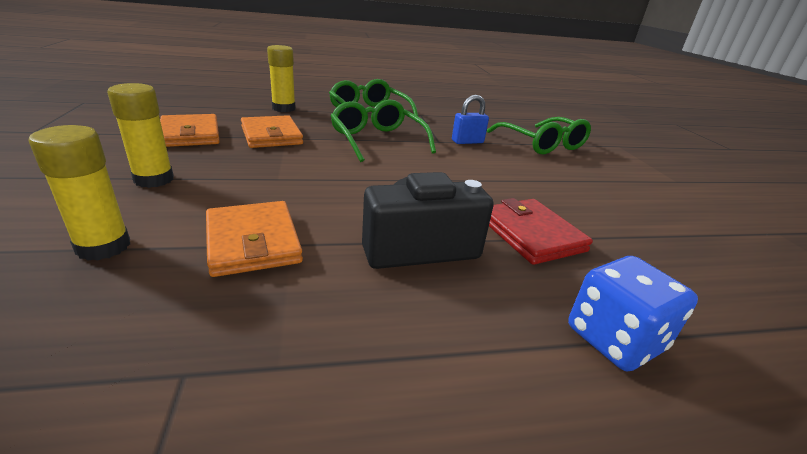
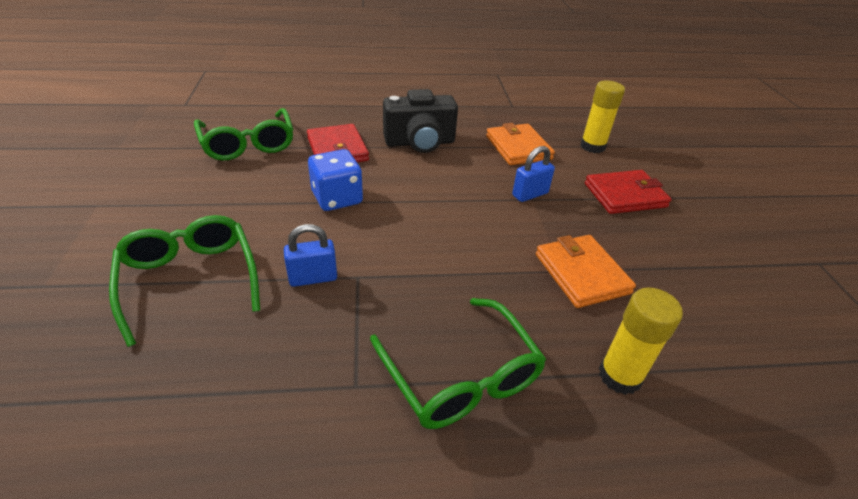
camera: 175 degrees left, 10 degrees up
yellow glue stick [107,83,174,188] -> red wallet [585,170,672,214]
orange wallet [160,114,220,147] -> none
green glasses [330,99,436,162] -> green glasses moved to [194,108,294,161]
blue dice [568,256,698,372] -> blue dice moved to [308,149,363,211]
none -> blue padlock [512,146,555,202]

